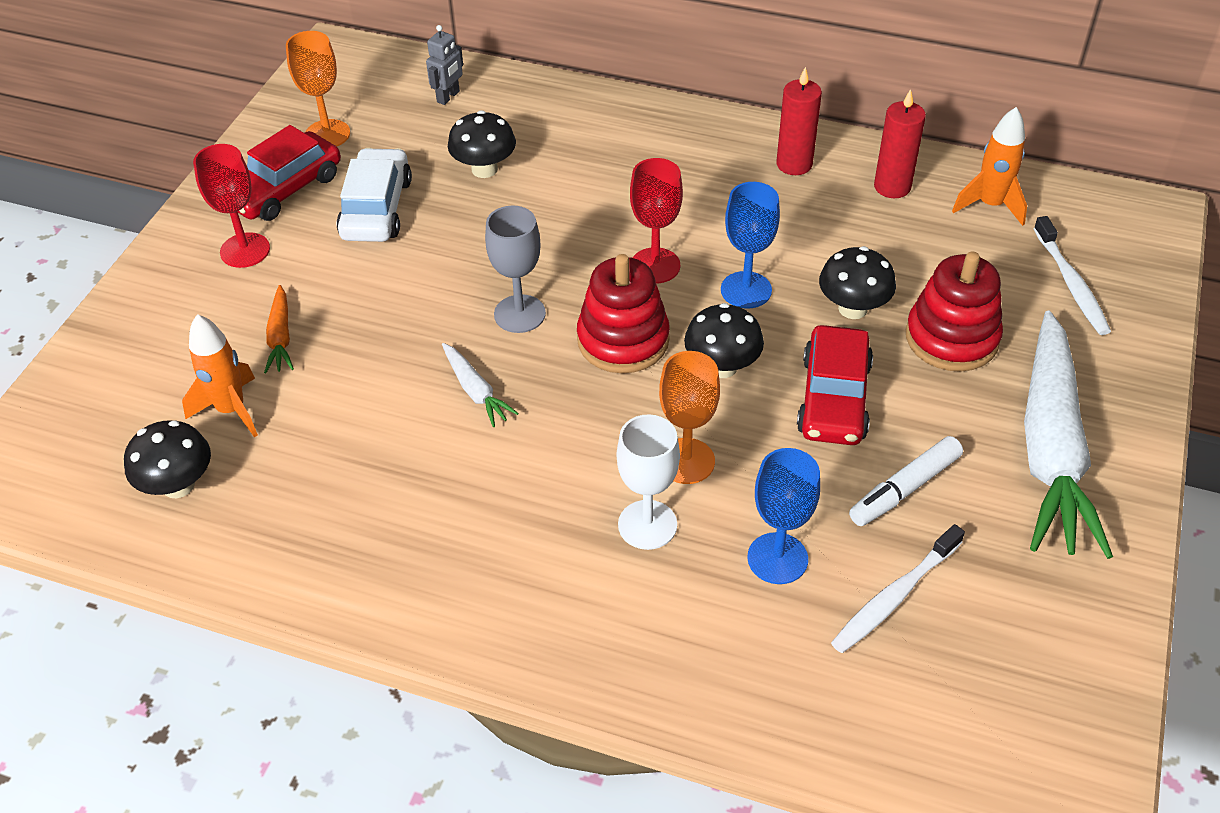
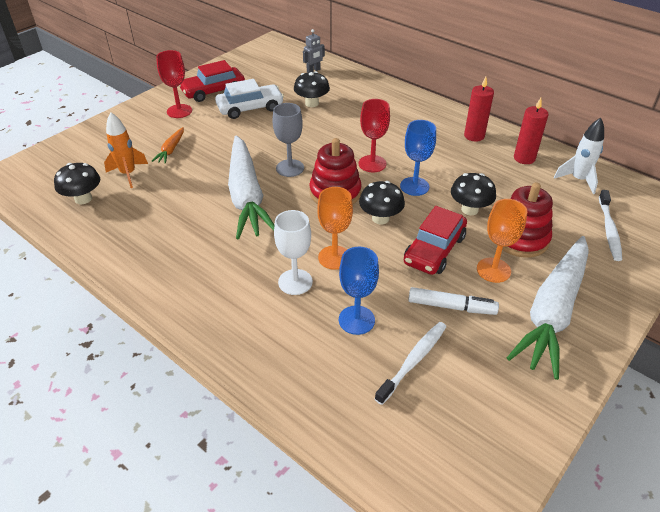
camera: 20 degrees right, 5 degrees down
orange goblet [286,31,350,147] -> orange goblet moved to [477,199,527,283]
white car [337,148,412,242] -> white car turned 45 degrees clockwise [215,79,284,119]
white carrot [442,343,519,427] -> white carrot [228,135,274,239], size x2.39
white toothbrush [831,524,965,653] -> white toothbrush turned 150 degrees clockwise [375,322,446,405]
white marker [849,436,963,526] -> white marker turned 150 degrees counterclockwise [408,287,499,315]
orange rocket [952,107,1027,226] -> white rocket [554,118,604,194]

